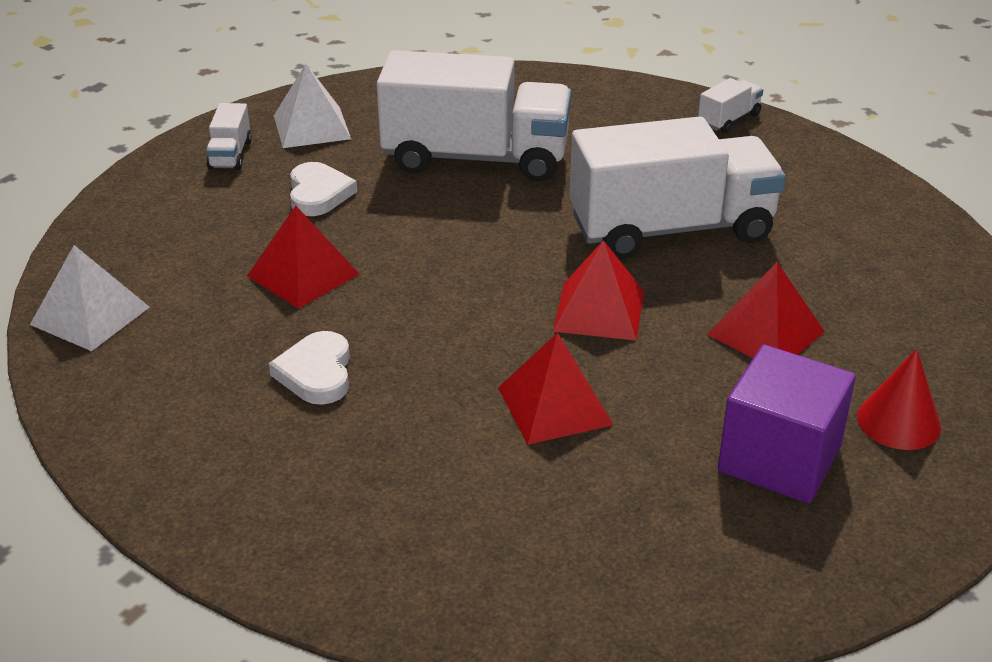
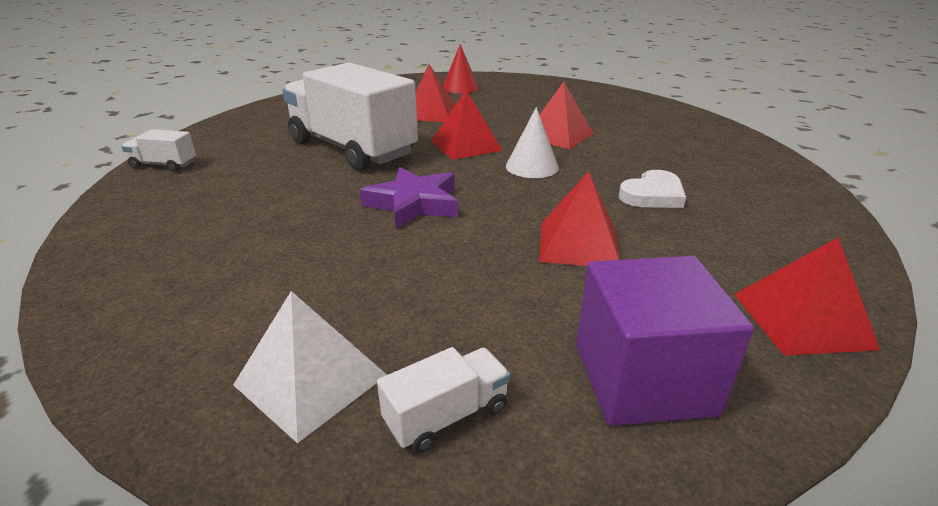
camera: 125 degrees left, 5 degrees down
white pyramid [30,245,150,351] -> red pyramid [734,237,880,356]
white heart [290,162,357,216] -> none
white truck [377,50,571,182] -> none
purple cube [718,344,856,504] -> purple cube moved to [576,256,754,426]
none -> purple star [360,167,458,229]
none -> white cone [506,107,559,178]

